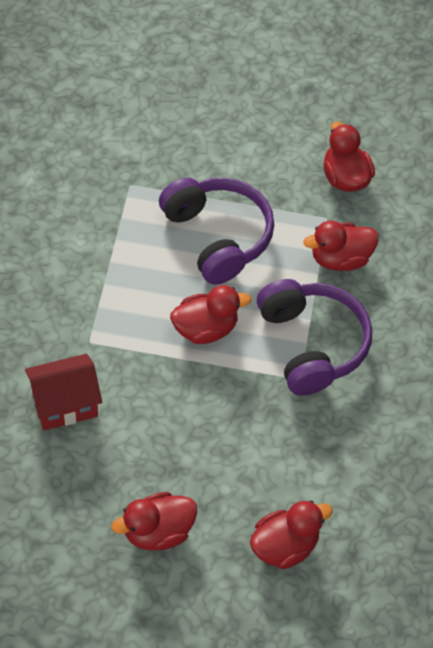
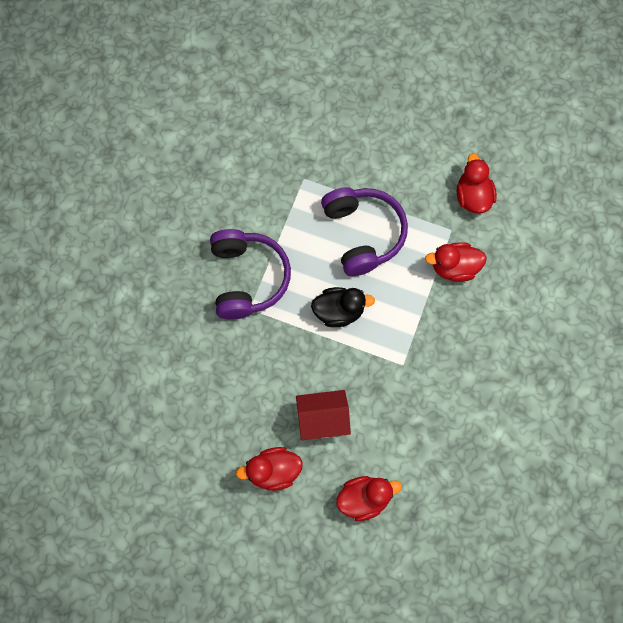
camera: 15 degrees right, 15 degrees up
red house [25,354,102,430] -> red house moved to [296,390,351,440]
red duck [170,285,251,344] -> black duck [311,287,375,327]
purple headphones [257,279,372,396] -> purple headphones moved to [210,229,291,320]

